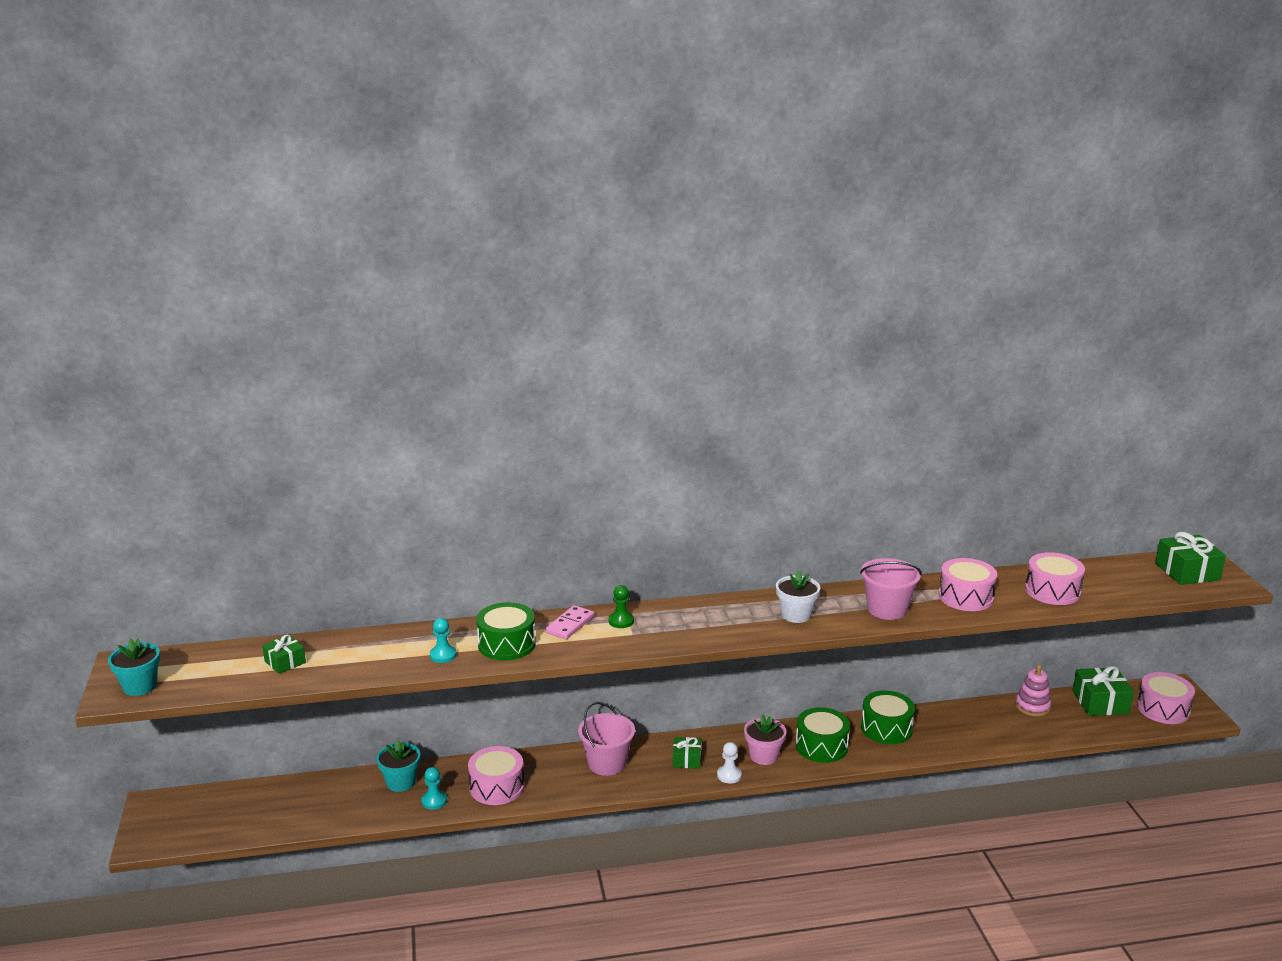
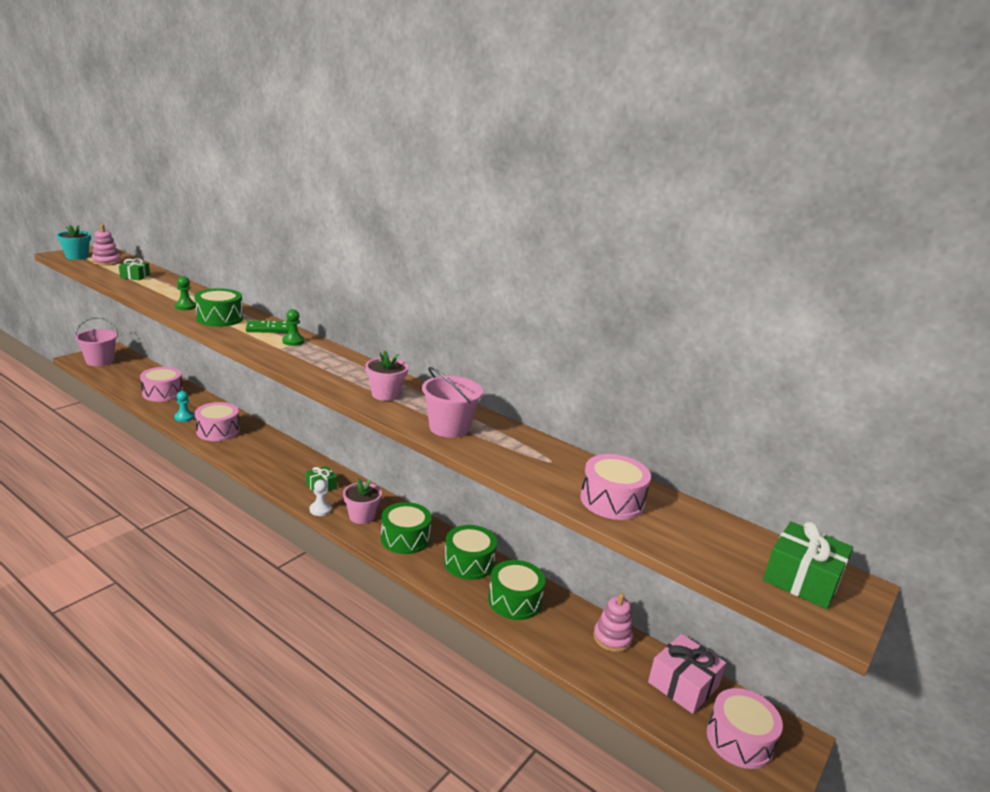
camera: 45 degrees right, 0 degrees up
turquoise flower pot [376,739,421,792] -> none
turquoise pawn [430,618,457,663] -> green pawn [175,276,196,310]
pink domino [545,605,594,640] -> green domino [246,320,289,333]
pink bucket [578,702,635,776] -> pink bucket moved to [75,317,118,366]
white flower pot [776,570,820,623] -> pink flower pot [366,351,408,401]
pink drum [939,558,997,611] -> pink drum moved to [140,367,183,402]
green gift [1072,666,1134,716] -> pink gift [648,634,726,714]
none -> pink stacking toy [92,224,121,266]
none -> green drum [488,560,545,620]

